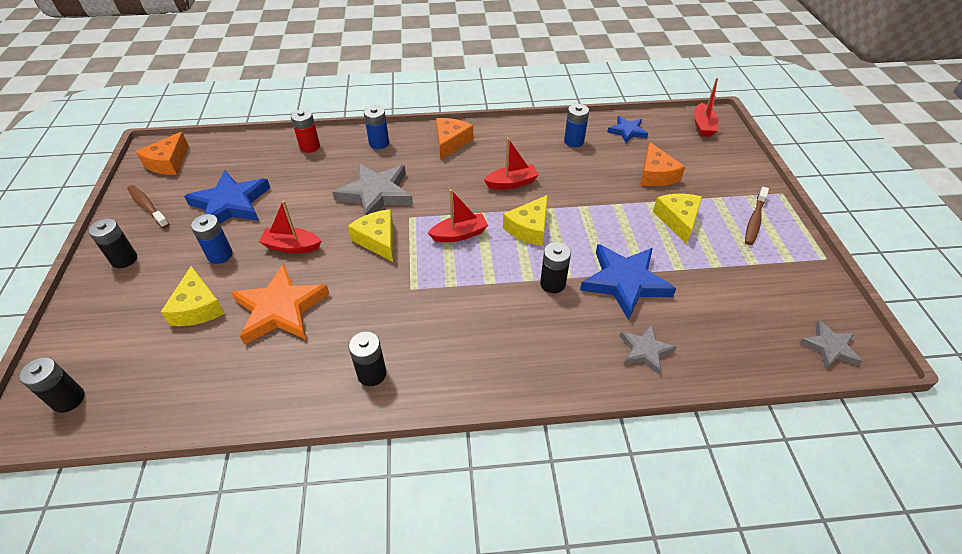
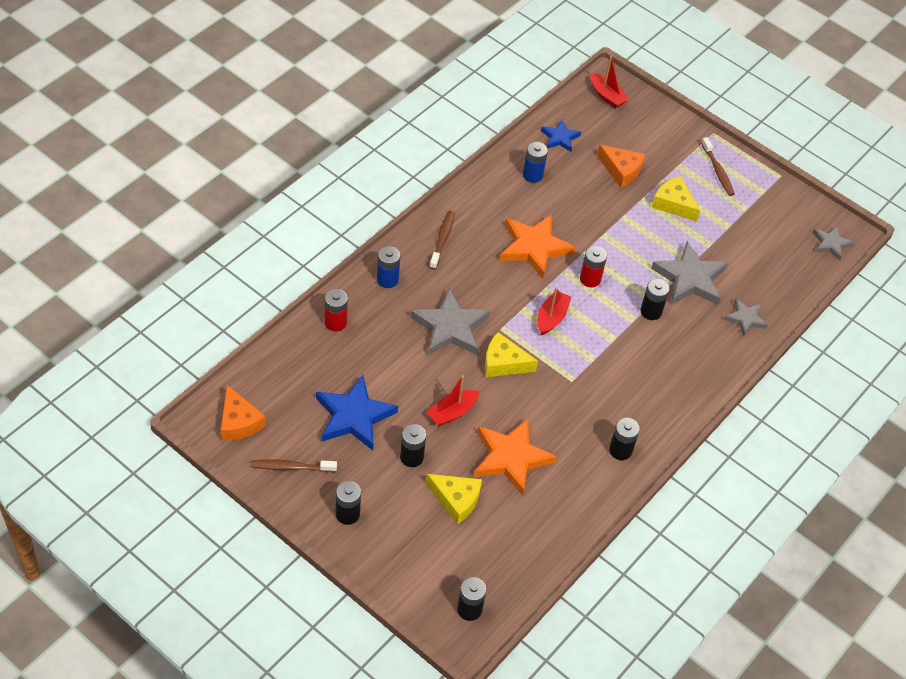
camera: 50 degrees left, 5 degrees up
blue battery [191,214,233,264] -> black battery [400,424,426,467]
orange cheese [436,118,473,159] -> brown toothbrush [430,210,455,269]
red boat [484,138,539,189] -> orange star [500,214,576,279]
yellow cheese [503,195,548,246] -> red battery [580,246,607,287]
blue star [580,244,676,320] -> grey star [651,241,728,305]

